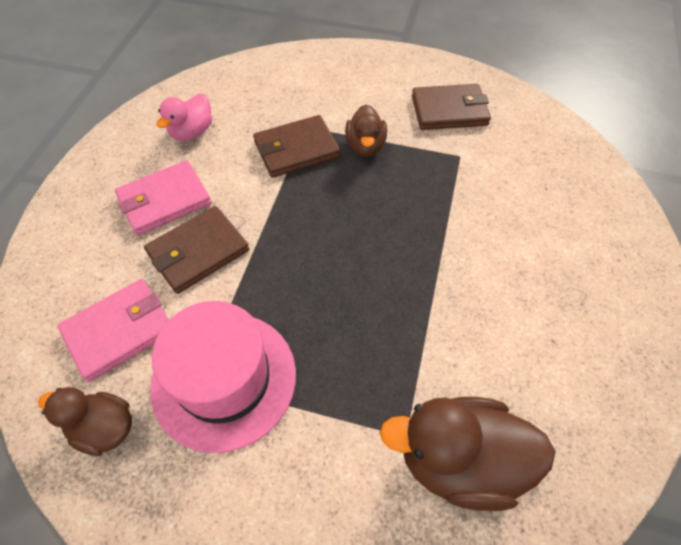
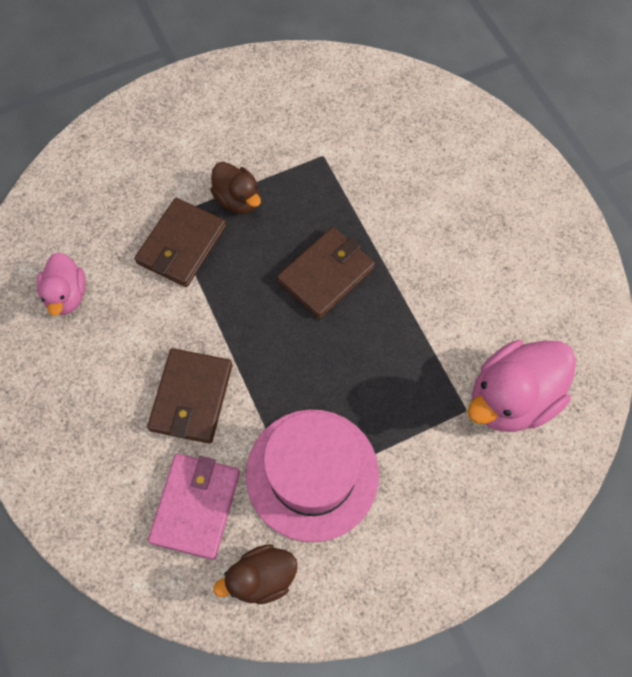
camera: 40 degrees left, 10 degrees up
pink wallet [115,160,212,235] -> none
brown duck [379,397,556,511] -> pink duck [468,340,576,432]
brown wallet [412,84,491,130] -> brown wallet moved to [277,227,375,319]

